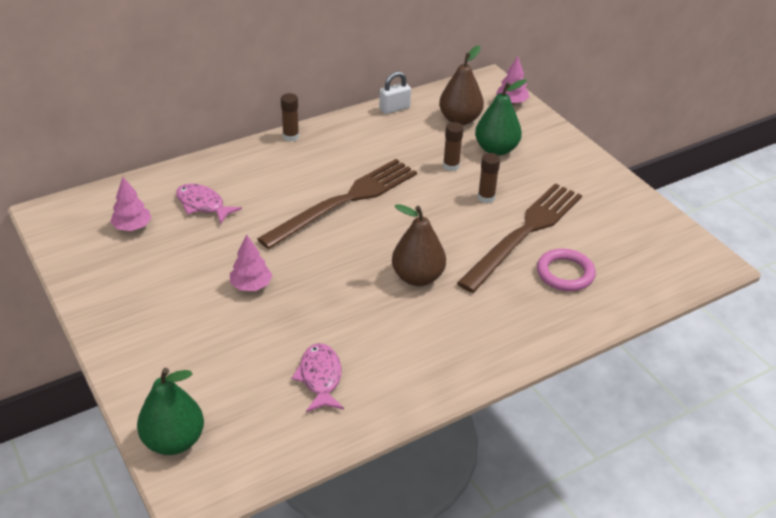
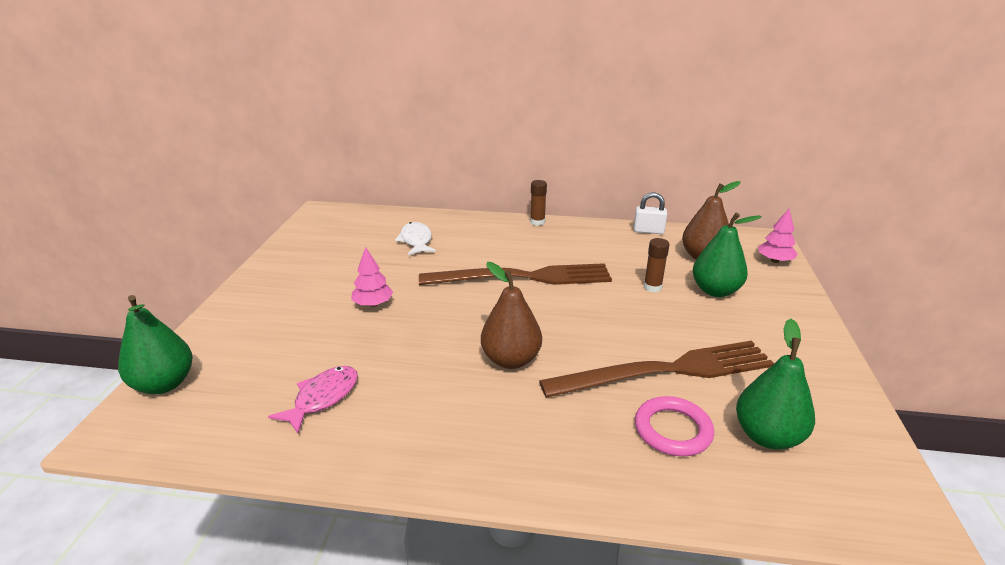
camera: 40 degrees right, 10 degrees down
pink tree [110,177,151,231] -> none
pink fish [176,184,242,224] -> white fish [395,222,436,255]
brown glue stick [478,153,500,203] -> none
none -> green pear [736,319,815,450]

